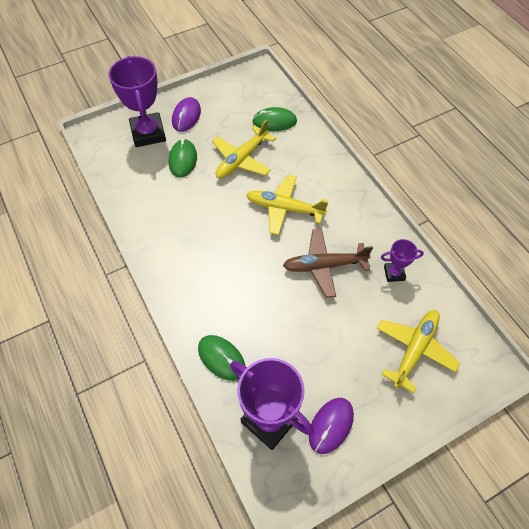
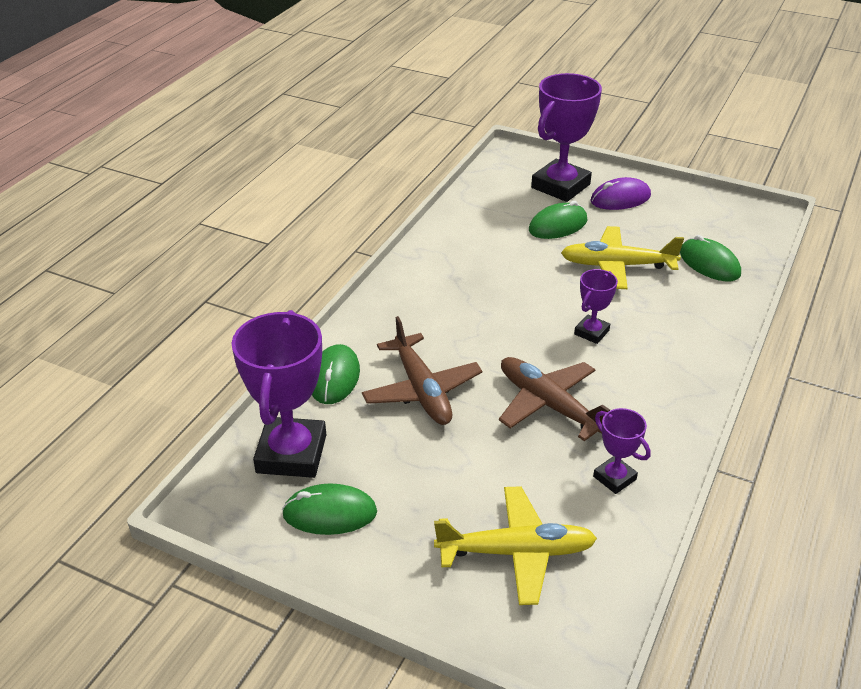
camera: 55 degrees right, 20 degrees down
yellow plane [246,175,328,235] -> purple trophy [574,269,618,344]
purple mouse [309,398,354,454] -> green mouse [282,484,377,535]
none -> brown plane [362,316,482,425]

